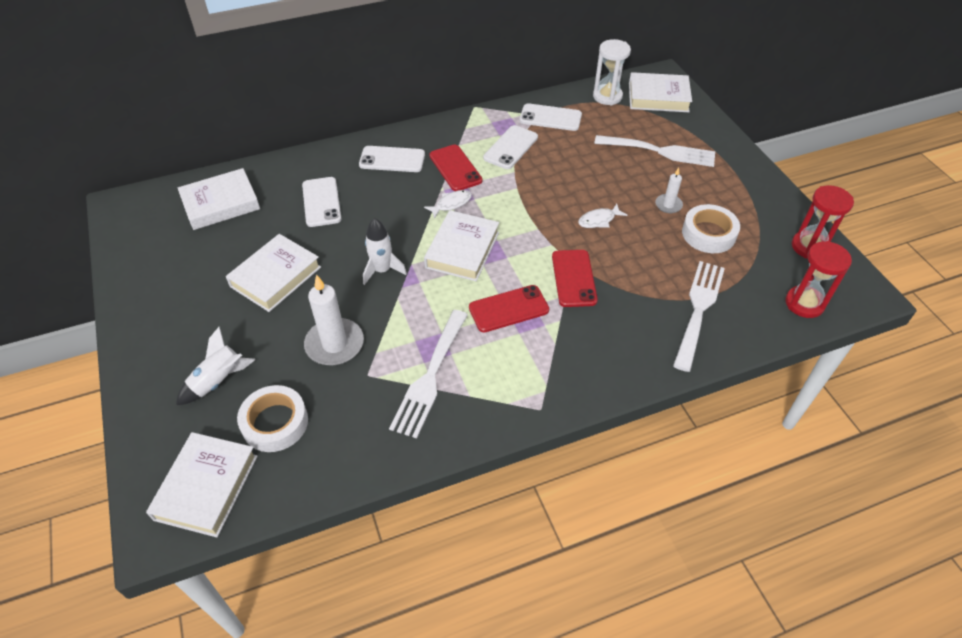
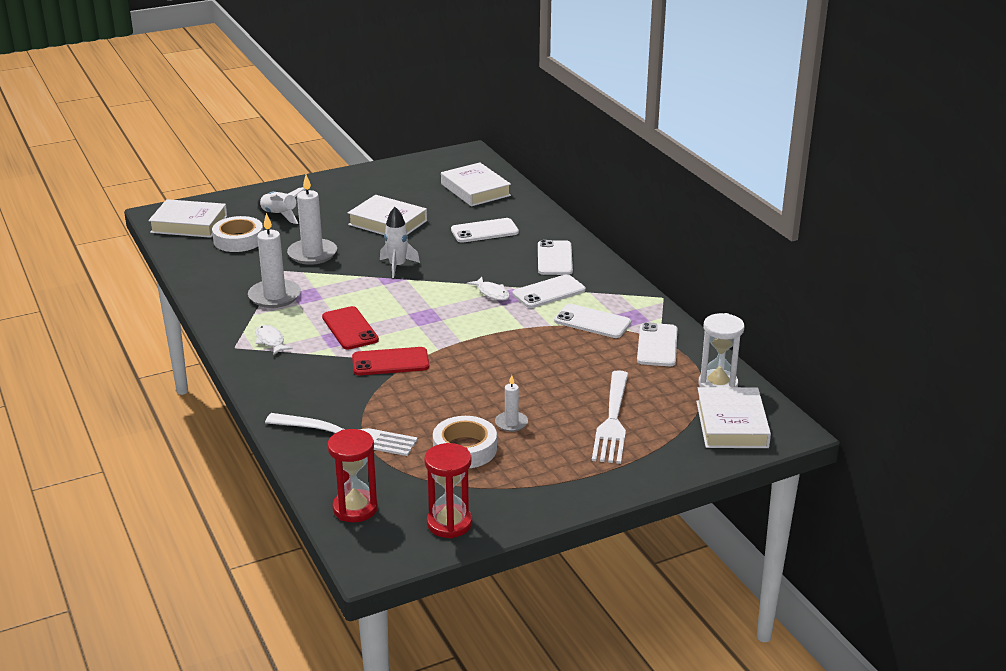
camera: 85 degrees right, 20 degrees down
white fork [389,310,468,439] -> white candle [248,213,301,308]
white book [424,210,499,281] -> none
red phone [429,145,483,191] -> white phone [513,274,586,308]
white fish [578,204,628,228] -> white fish moved to [256,325,293,355]

